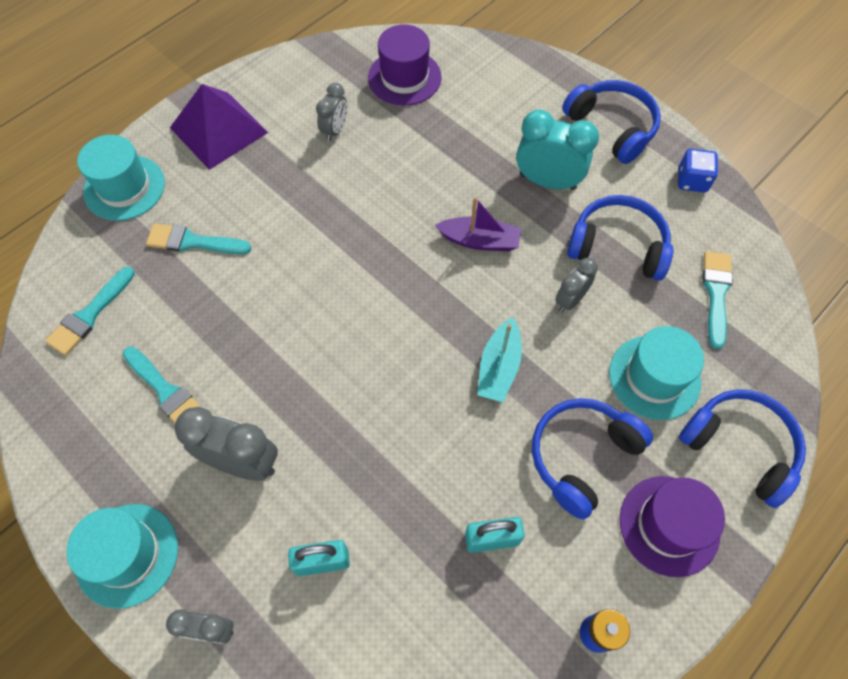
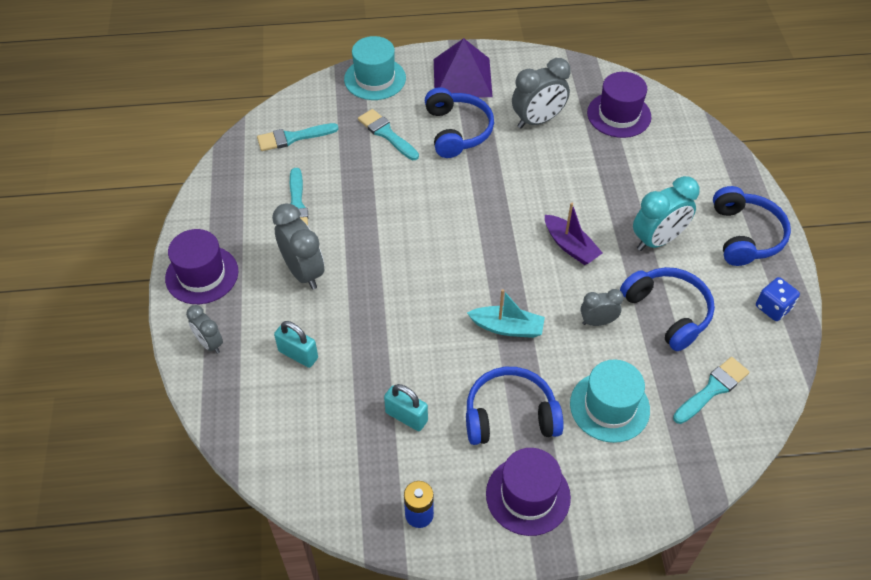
camera: 40 degrees right, 10 degrees down
turquoise hat [66,504,178,609] -> purple hat [165,229,238,304]
grey clock [316,83,347,141] -> grey clock [512,58,571,128], size x1.70
turquoise boat [477,317,522,402] -> turquoise boat turned 135 degrees counterclockwise [467,289,545,338]
turquoise clock [516,110,599,190] -> turquoise clock turned 90 degrees clockwise [633,176,700,251]
blue headphones [679,389,806,508] -> blue headphones moved to [425,87,494,158]

